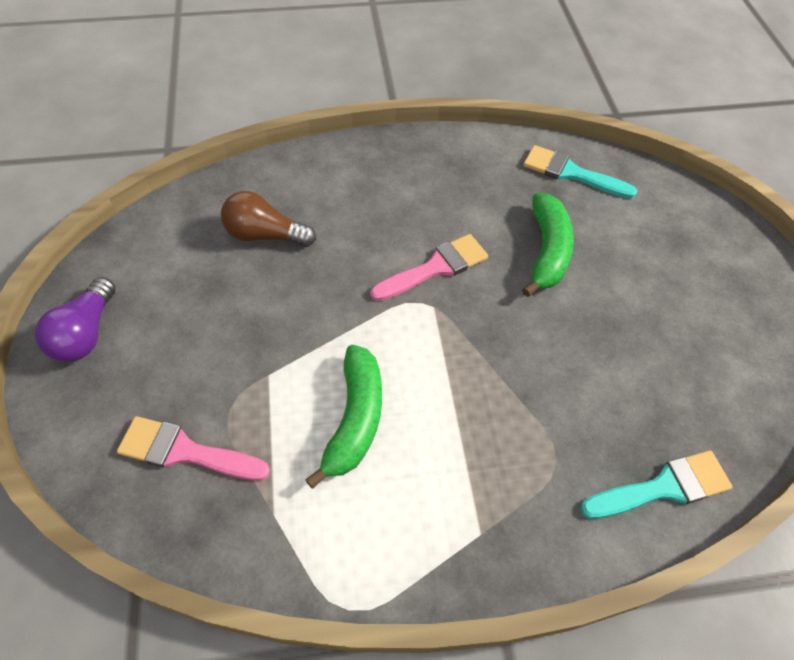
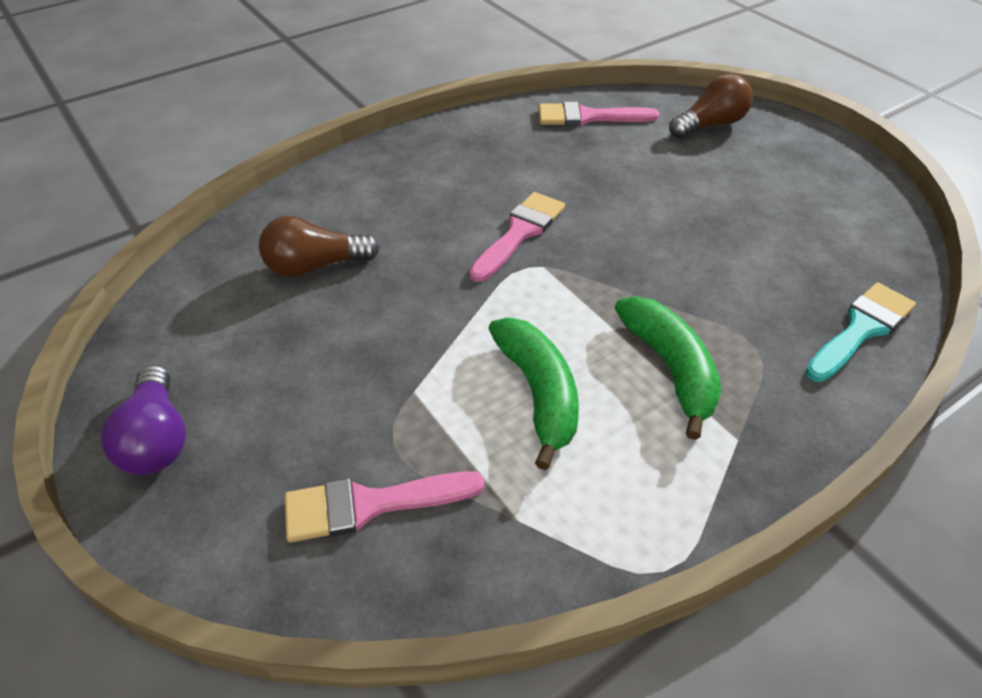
camera: 25 degrees left, 10 degrees down
green banana [522,193,574,297] -> green banana moved to [615,296,722,440]
turquoise brush [523,145,637,199] -> pink brush [539,102,659,126]
none -> brown light bulb [669,73,753,139]

